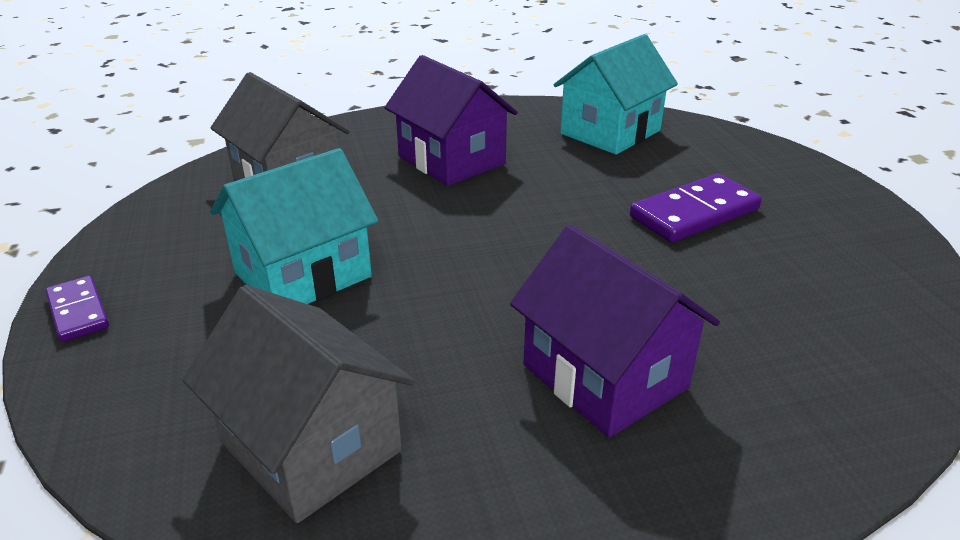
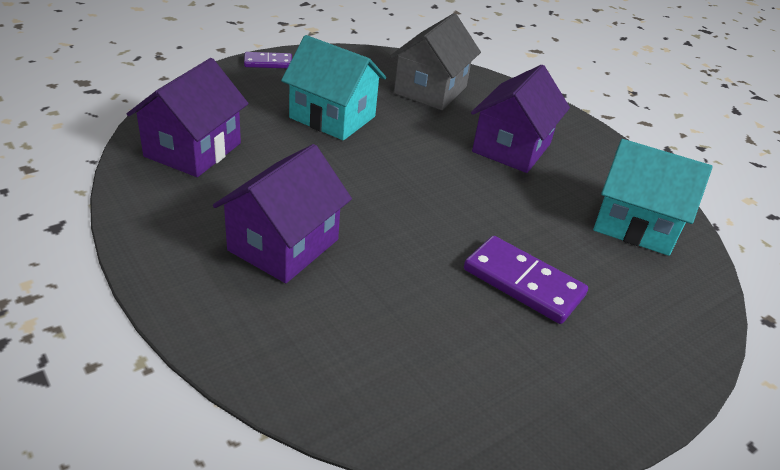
camera: 65 degrees right, 5 degrees up
purple domino [46,276,109,342] -> purple domino turned 45 degrees clockwise [244,52,292,68]
grey house [182,285,415,523] -> purple house [127,58,249,177]

